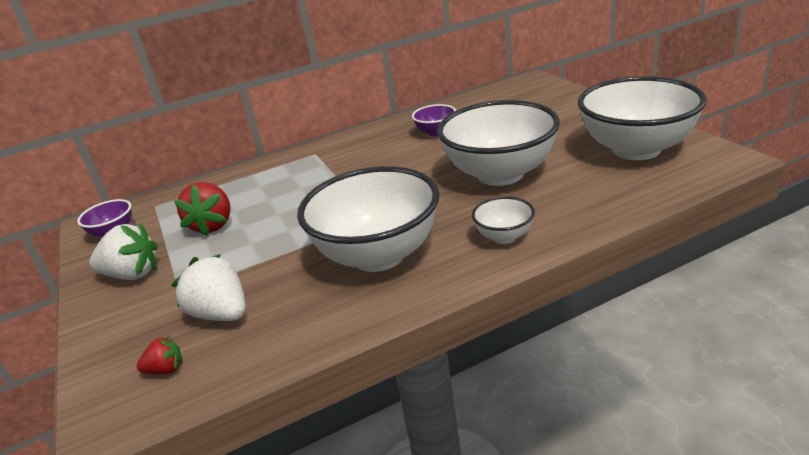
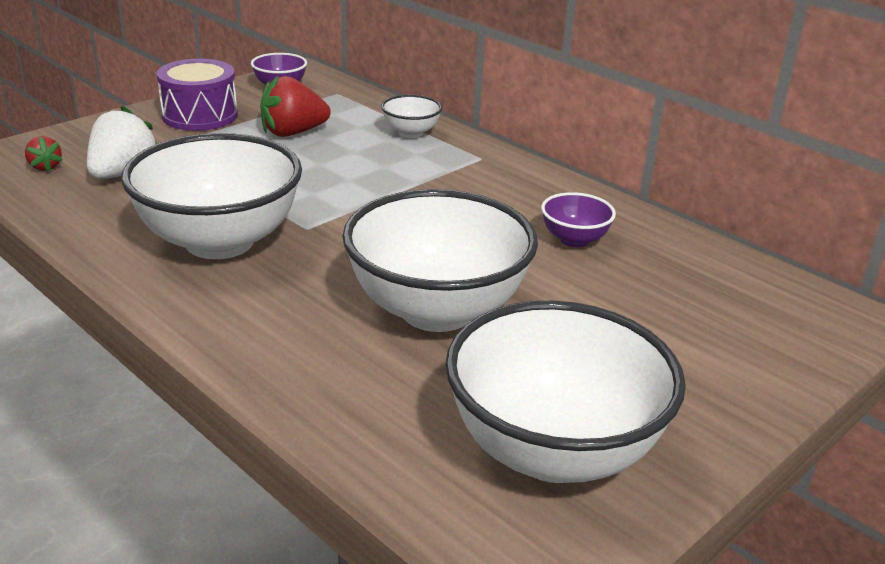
camera: 65 degrees right, 0 degrees up
white strawberry [89,223,157,280] -> purple drum [157,59,238,131]
white bowl [472,196,535,244] -> white bowl moved to [381,95,442,138]

